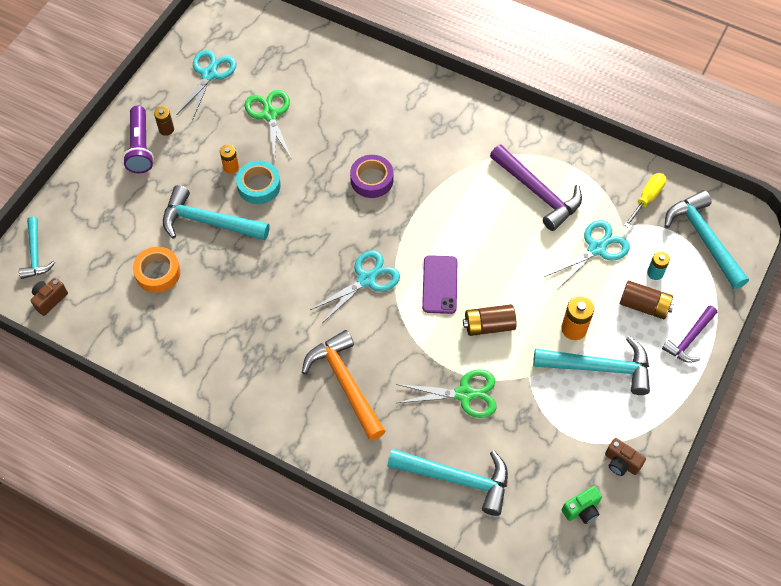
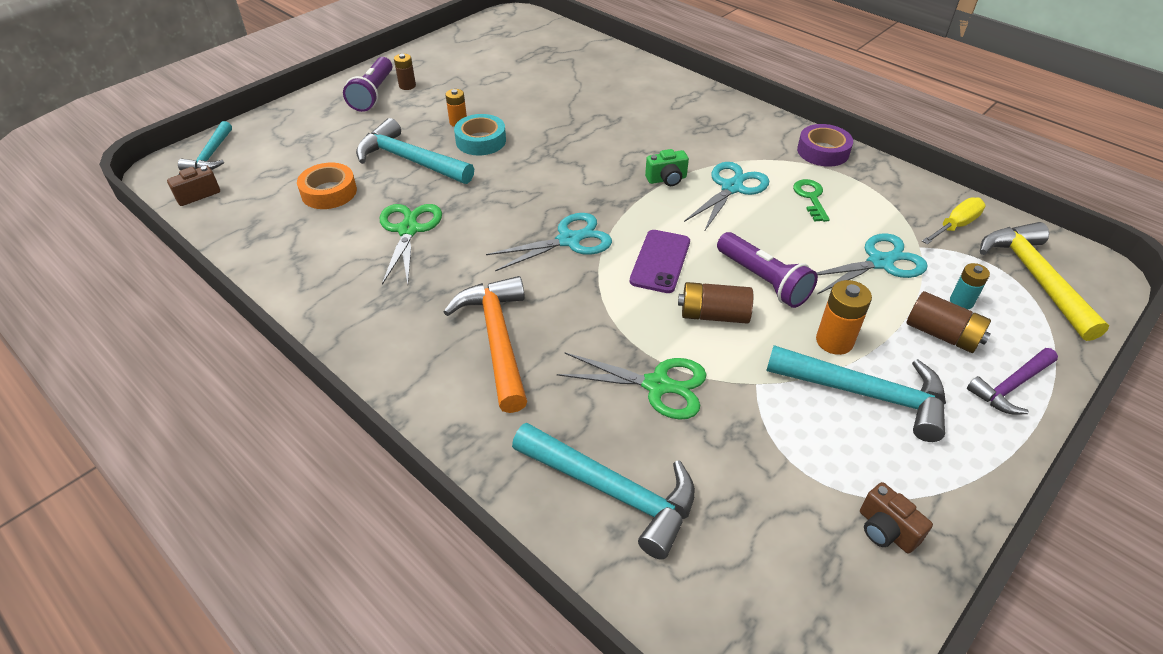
camera: 15 degrees right, 15 degrees down
turquoise scissors [177,50,236,120] -> turquoise scissors moved to [684,162,769,232]
green scissors [245,90,292,161] -> green scissors moved to [380,204,442,285]
purple tape [350,155,393,198] -> purple tape moved to [797,124,853,167]
purple hammer [490,145,582,231] -> green key [793,179,830,222]
green camera [562,486,602,524] -> green camera moved to [645,149,689,186]
turquoise hammer [665,190,749,289] -> yellow hammer [980,222,1109,341]
none -> purple flashlight [717,232,818,308]

